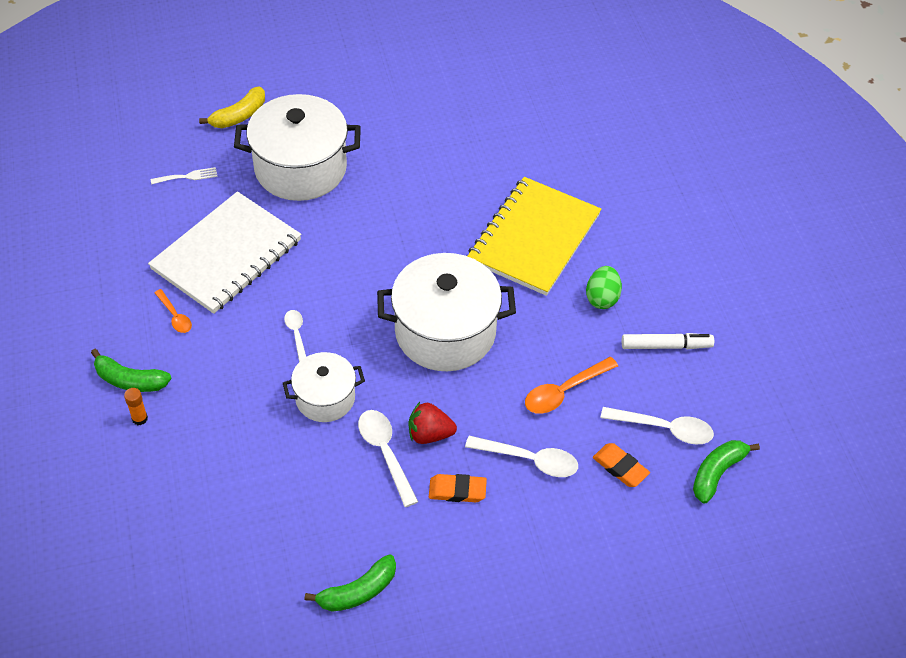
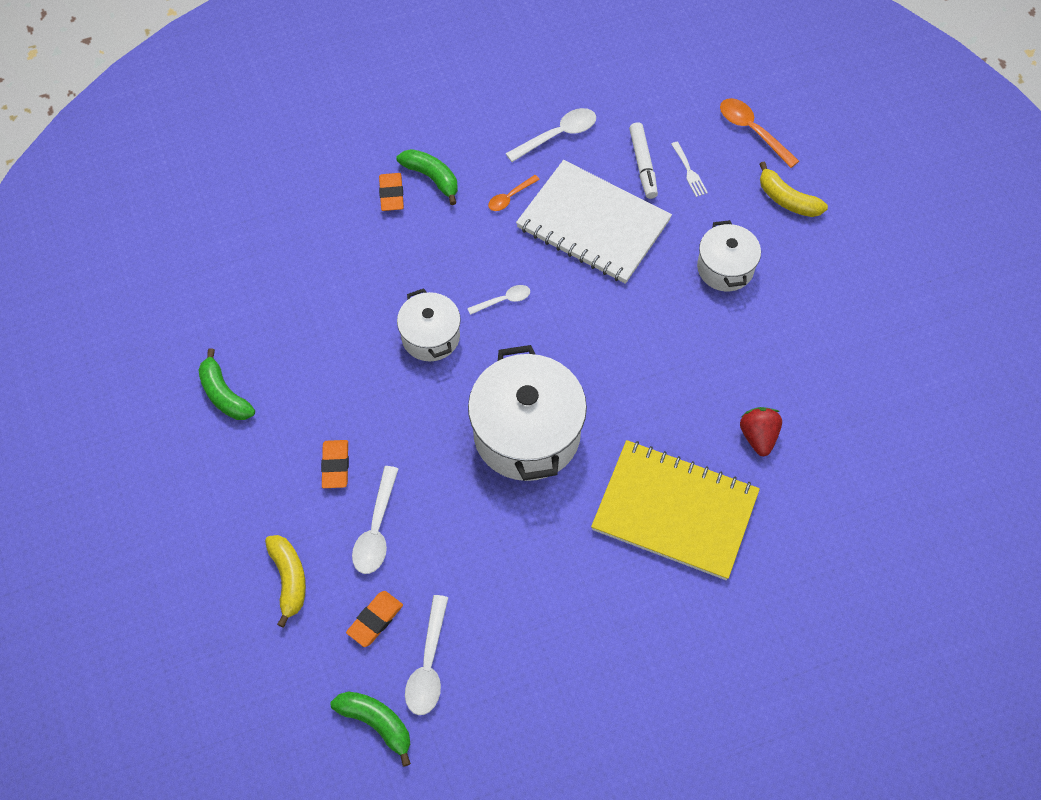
camera: 85 degrees right, 10 degrees up
green banana [91,349,172,392] -> green banana turned 120 degrees clockwise [397,149,458,205]
orange glue stick [124,388,148,425] -> orange eraser [379,173,404,211]
white pot [234,94,361,201] -> white pot [697,220,761,291], size x0.57
white spoon [358,410,418,507] -> white spoon moved to [506,108,596,162]
red strawberry [409,402,457,444] -> red strawberry moved to [740,407,782,456]
orange spoon [525,357,618,414] -> orange spoon moved to [720,98,799,168]
green egg [586,266,622,309] -> none
white marker [622,333,714,349] -> white marker moved to [629,122,658,199]
none -> yellow banana [265,535,306,627]

